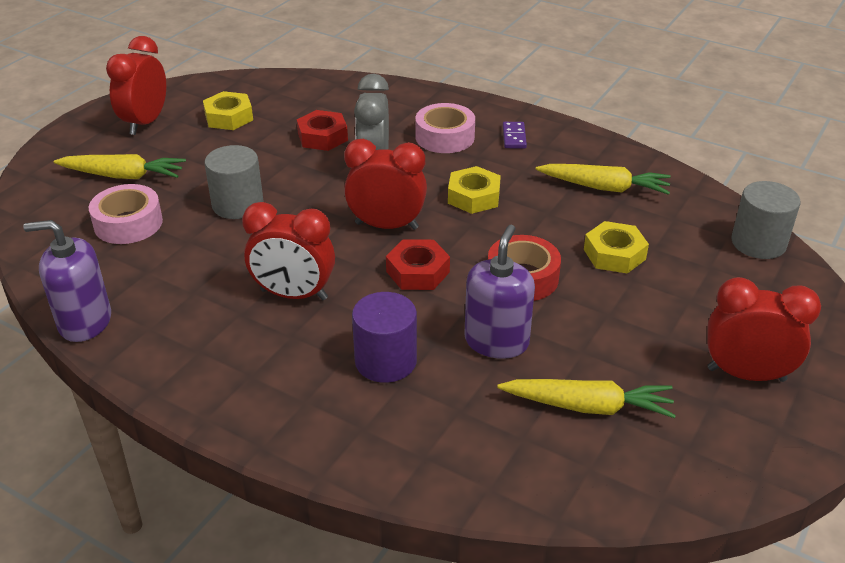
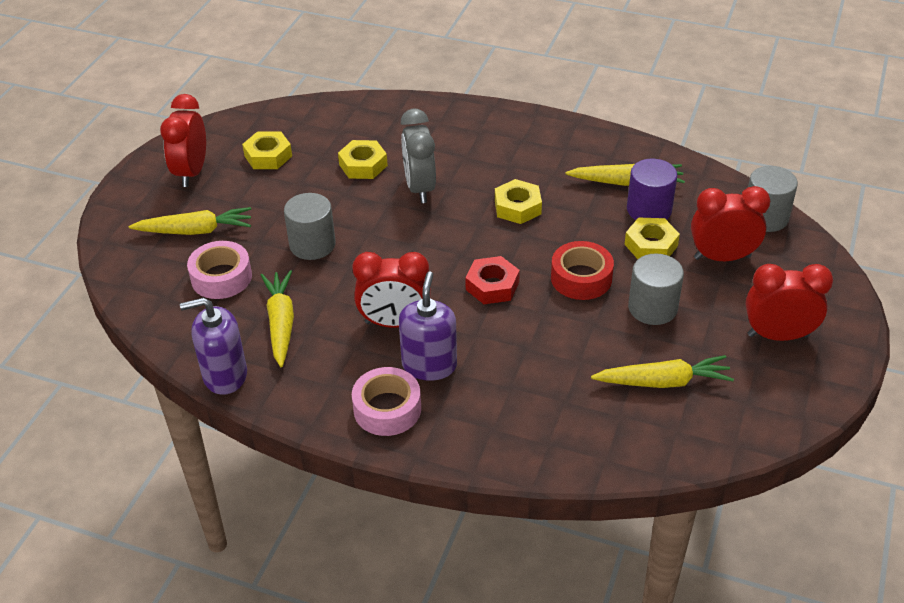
camera: 10 degrees left, 5 degrees up
red nut [297,110,348,151] -> yellow nut [338,140,388,179]
red clock [344,139,427,230] -> red clock moved to [691,186,770,261]
purple cylinder [352,292,417,383] -> purple cylinder moved to [627,159,678,220]
pink tape [415,103,475,153] -> pink tape moved to [352,367,421,436]
purple soap dispenser [464,225,535,359] -> purple soap dispenser moved to [399,272,457,381]
purple domino [503,122,527,149] -> none
none -> yellow carrot [261,270,294,367]
none -> grey cylinder [628,253,684,325]

